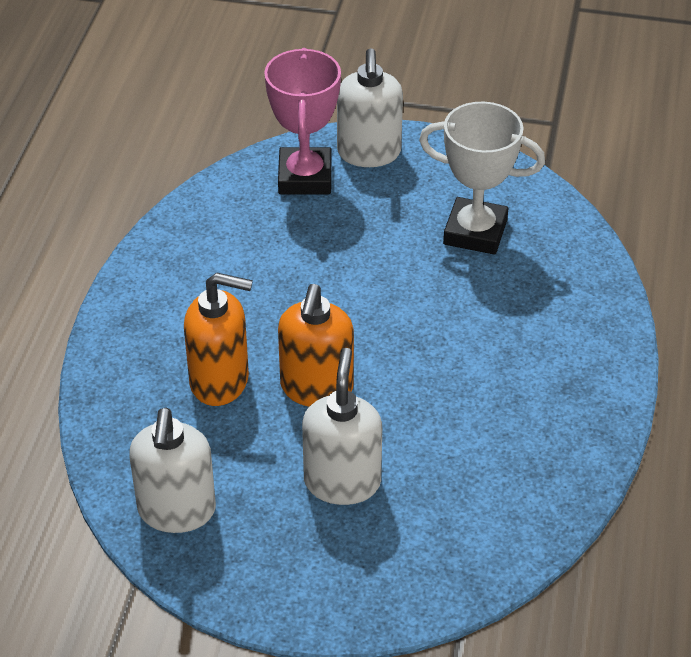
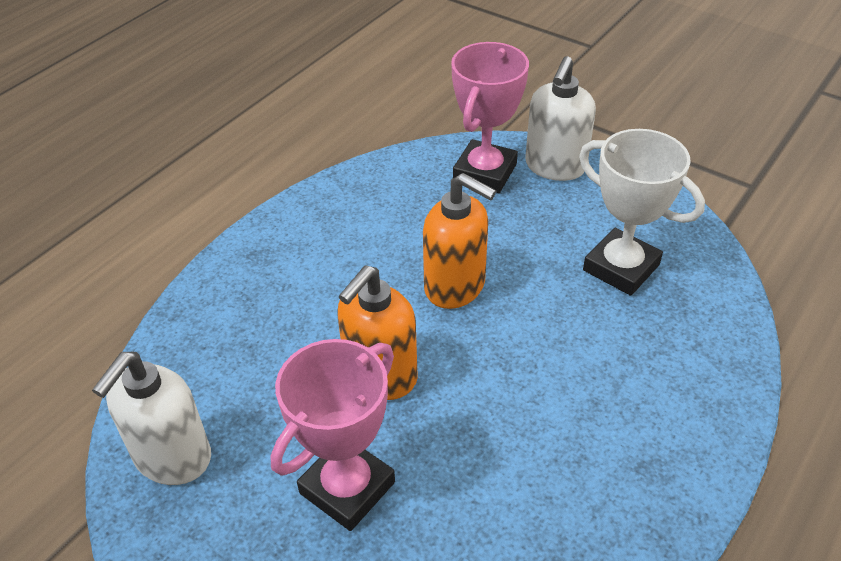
camera: 25 degrees right, 0 degrees up
orange soap dispenser [184,273,253,406] -> orange soap dispenser moved to [423,173,496,309]
white soap dispenser [302,348,382,505] -> pink trophy [270,339,395,531]

